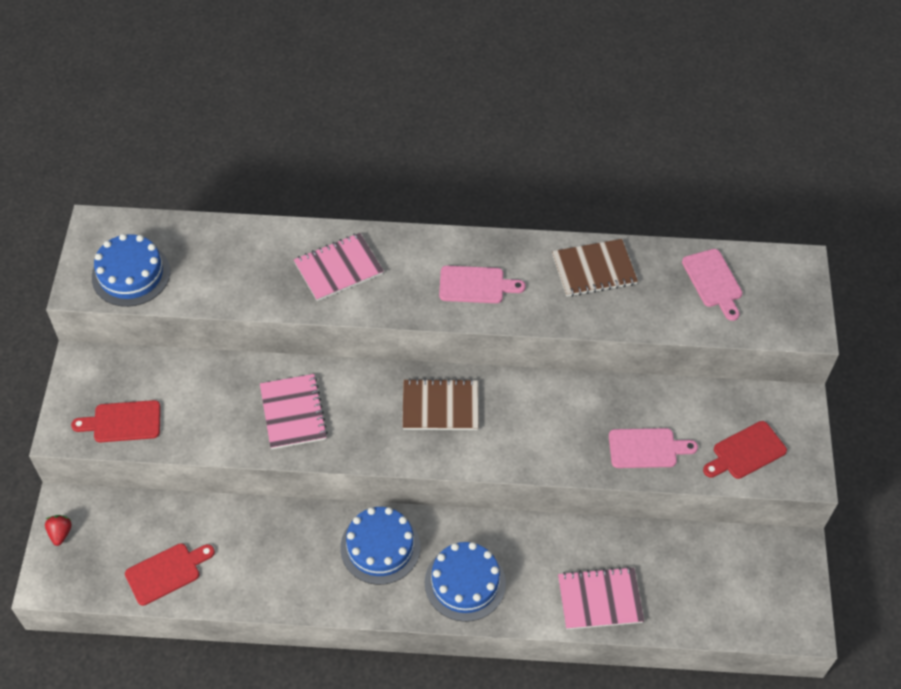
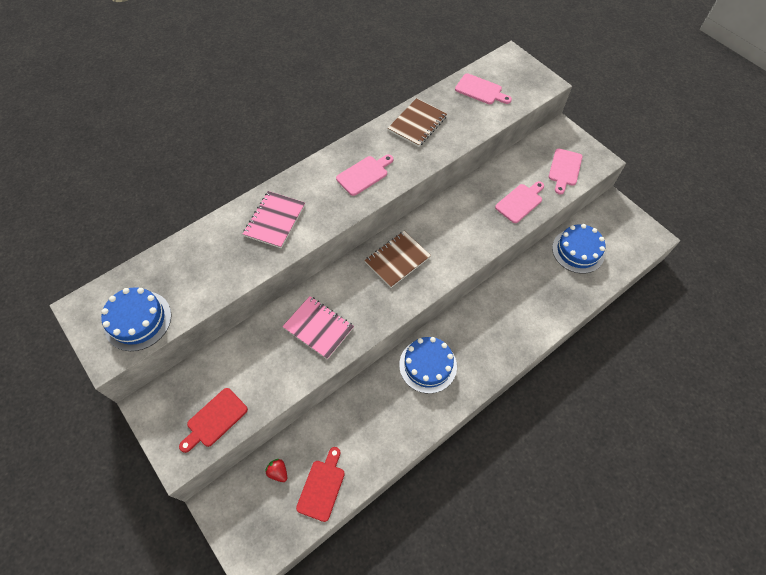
camera: 40 degrees left, 5 degrees up
red strawberry [45,515,72,546] -> red strawberry moved to [265,459,287,482]
blue cake [425,542,506,622] -> blue cake moved to [552,224,605,274]
pink notebook [558,567,644,630] -> none
red cutting board [703,421,787,479] -> pink cutting board [549,148,582,194]

